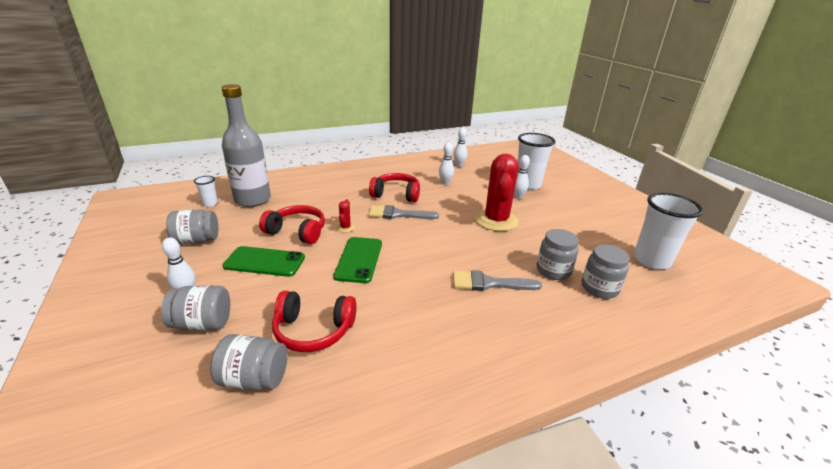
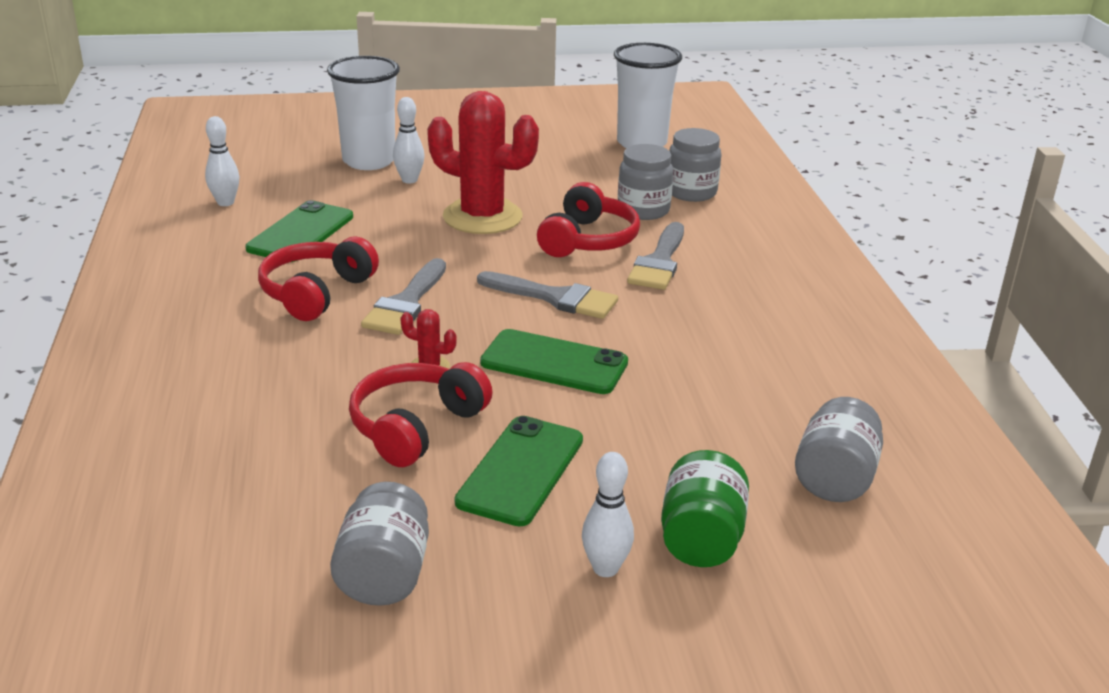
camera: 75 degrees left, 0 degrees up
grey jar [161,286,230,331] -> green jar [661,450,749,567]
white cup [194,176,218,207] -> none
grey bottle [222,84,271,207] -> none
red headphones [272,291,357,352] -> red headphones moved to [537,182,640,257]
white bowling pin [439,143,454,185] -> green phone [245,200,353,262]
none -> grey brush [477,271,618,319]

